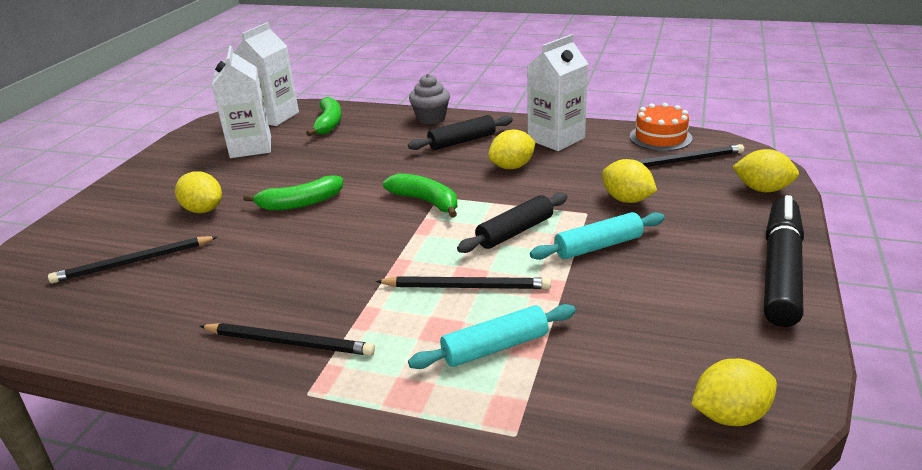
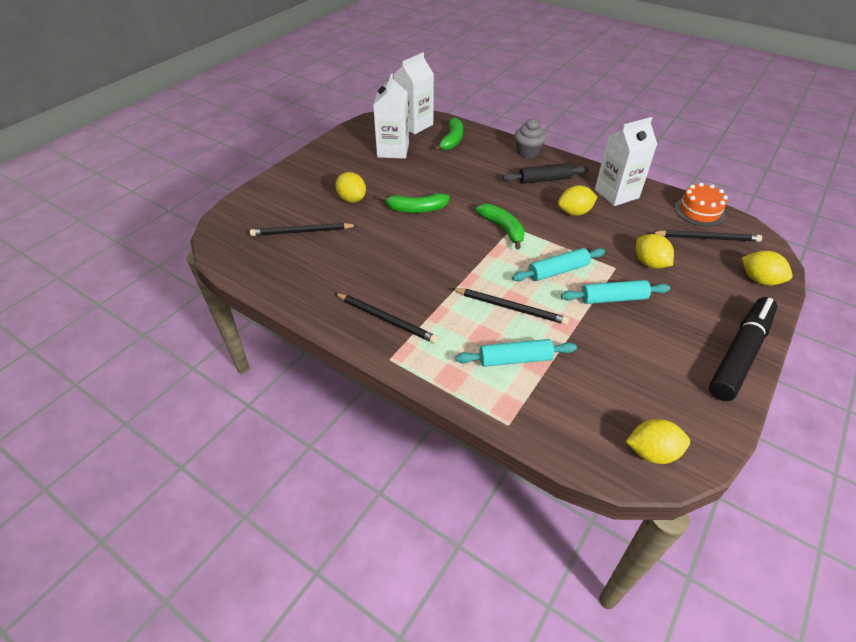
camera: 15 degrees right, 15 degrees up
black rolling pin [457,192,568,253] -> turquoise rolling pin [512,248,605,281]

